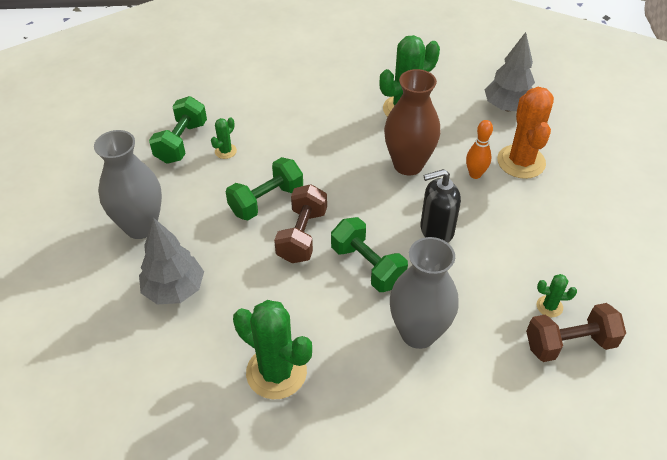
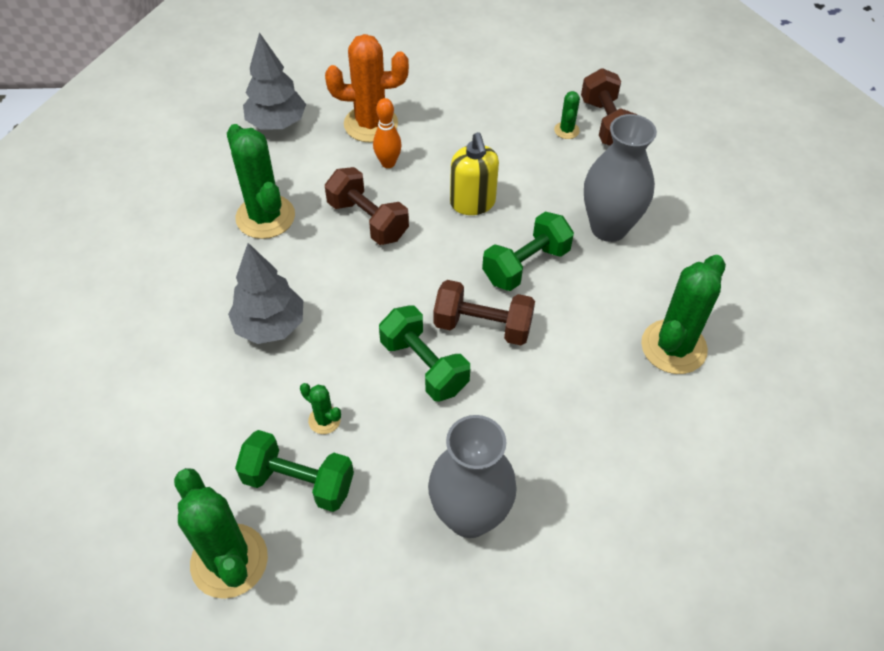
camera: 90 degrees left, 5 degrees up
grey tree [139,218,204,304] -> grey tree moved to [228,243,303,344]
brown vase [384,69,440,176] -> brown dumbbell [325,167,409,245]
black soap dispenser [420,169,461,243] -> yellow soap dispenser [450,132,499,215]
none -> green cactus [174,468,268,599]

